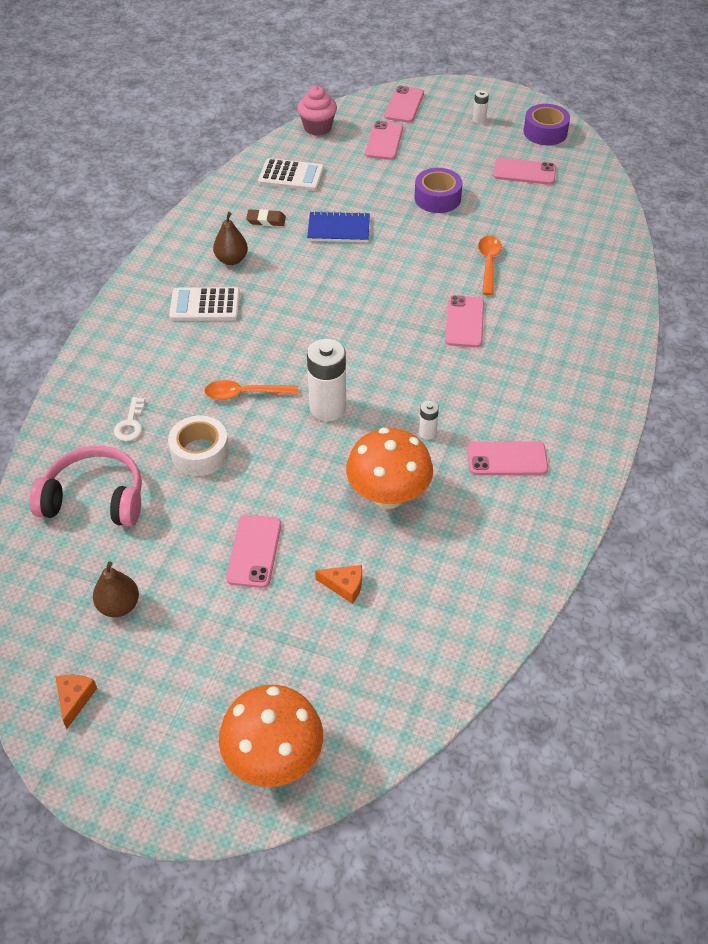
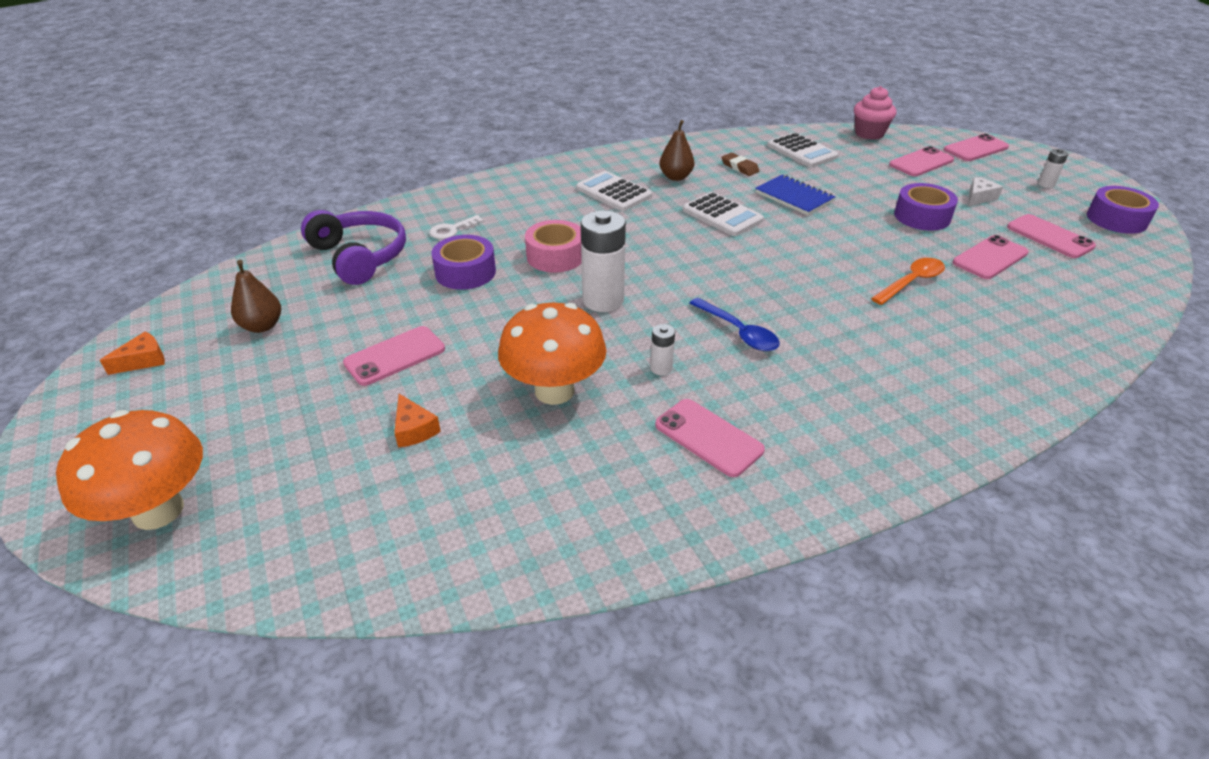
camera: 45 degrees right, 10 degrees down
pink headphones [30,446,142,527] -> purple headphones [301,210,406,285]
white tape [168,415,229,476] -> purple tape [431,235,496,290]
orange spoon [204,380,298,400] -> pink tape [525,220,582,273]
pink phone [445,295,484,348] -> pink phone moved to [953,235,1028,279]
none -> white calculator [683,192,764,236]
none -> blue spoon [689,298,780,351]
none -> white cheese [968,177,1003,206]

